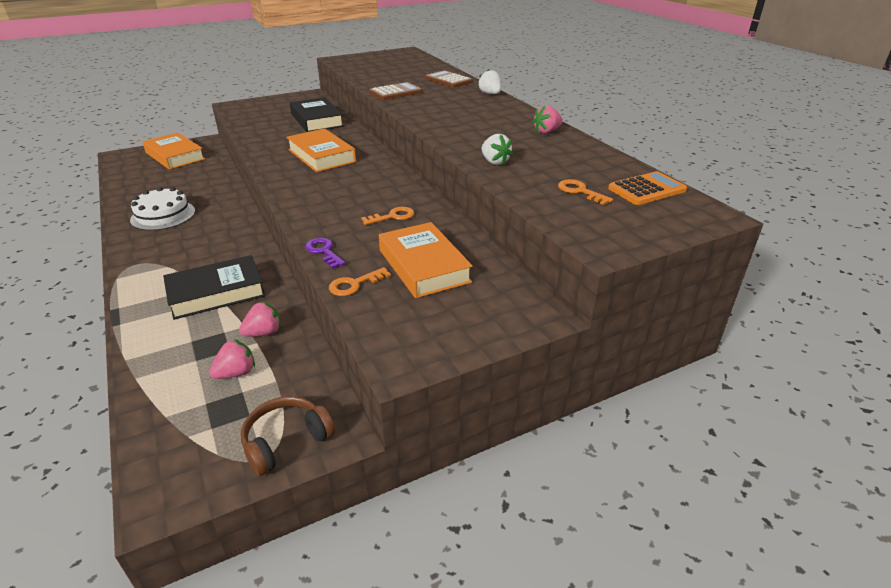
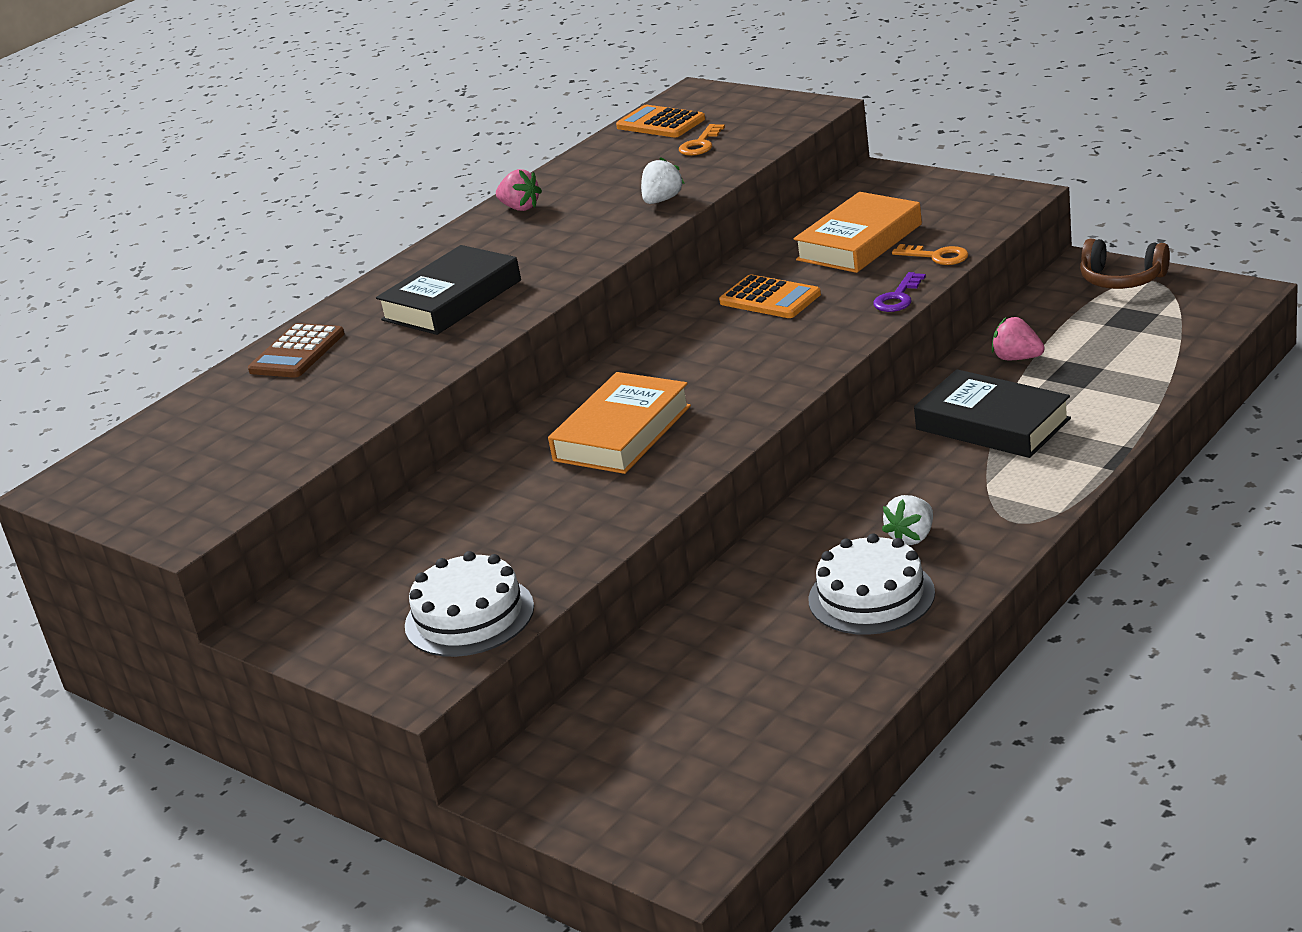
camera: 110 degrees left, 5 degrees down
orange book [143,133,205,170] -> none
pink strawberry [209,339,255,379] -> none
black book [290,97,344,132] -> black book moved to [376,245,521,335]
orange key [361,207,414,225] -> orange calculator [719,275,821,318]
brown calculator [369,82,422,100] -> none
white strawberry [478,69,501,94] -> white strawberry moved to [882,495,933,545]
none -> white cake [405,551,534,657]

